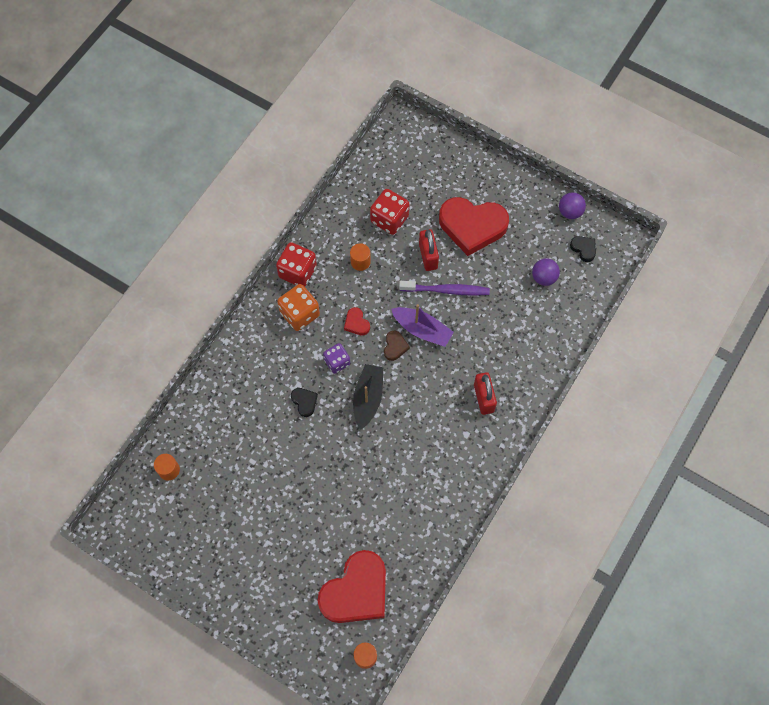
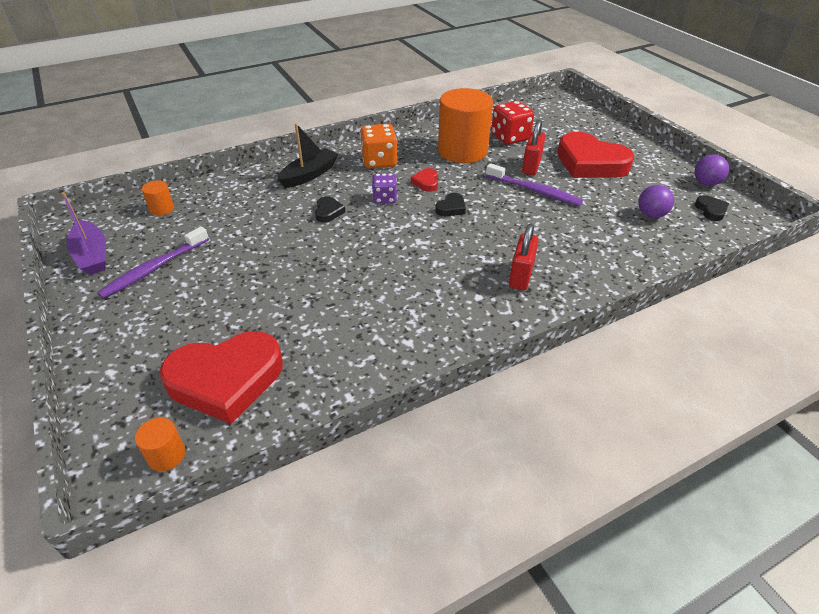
camera: 30 degrees right, 25 degrees down
red dice [276,242,317,287] -> none
orange cylinder [350,243,371,271] -> orange cylinder [438,88,493,163], size x2.39
black boat [353,364,383,430] -> black boat moved to [277,123,339,188]
brown heart [384,331,410,361] -> black heart [435,193,466,216]
purple boat [391,304,454,347] -> purple boat moved to [61,192,106,275]
none -> purple toothbrush [98,226,209,298]

